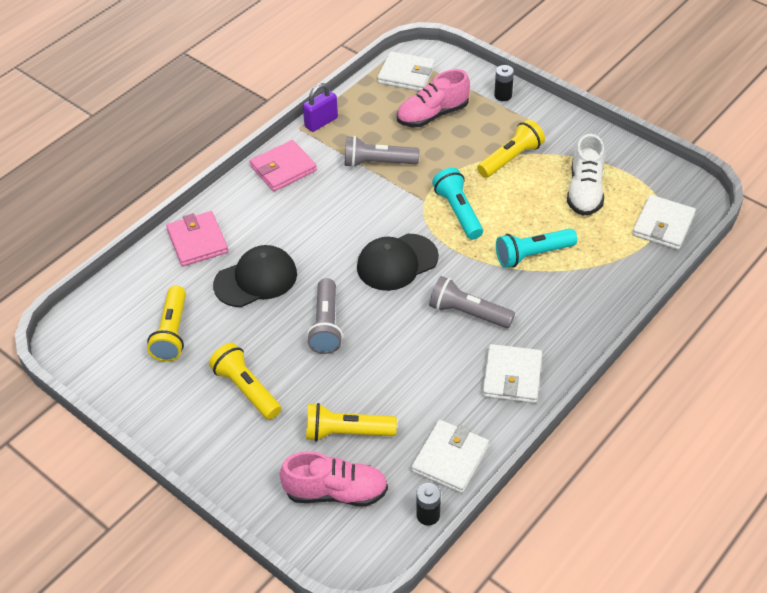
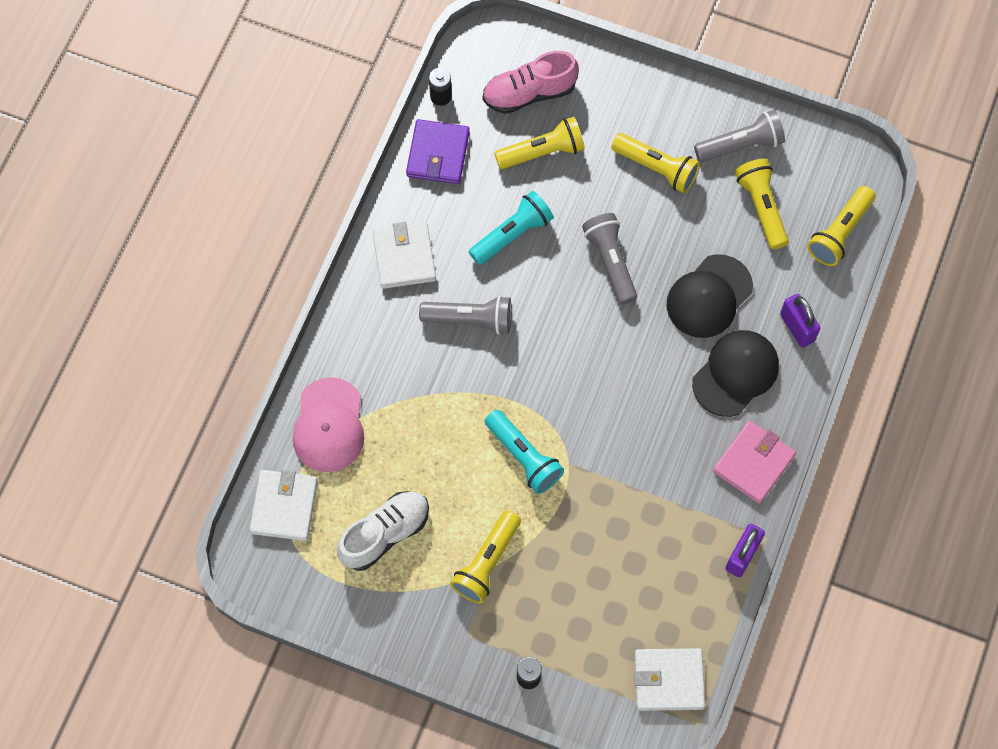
camera: 160 degrees right, 20 degrees up
pink wallet [166,211,228,266] -> purple padlock [780,294,821,348]
grey flashlight [344,136,419,168] -> grey flashlight moved to [694,110,785,162]
black cap [357,234,439,291] -> black cap moved to [692,330,779,417]
pink shoe [397,69,470,127] -> none
white wallet [412,420,489,493] -> purple wallet [406,119,470,184]
turquoise flashlight [496,228,577,268] -> turquoise flashlight moved to [469,191,554,265]
white shoe [567,134,605,216] -> white shoe turned 60 degrees clockwise [337,491,429,571]
none -> pink cap [293,377,364,472]
none -> yellow flashlight [807,186,875,266]

